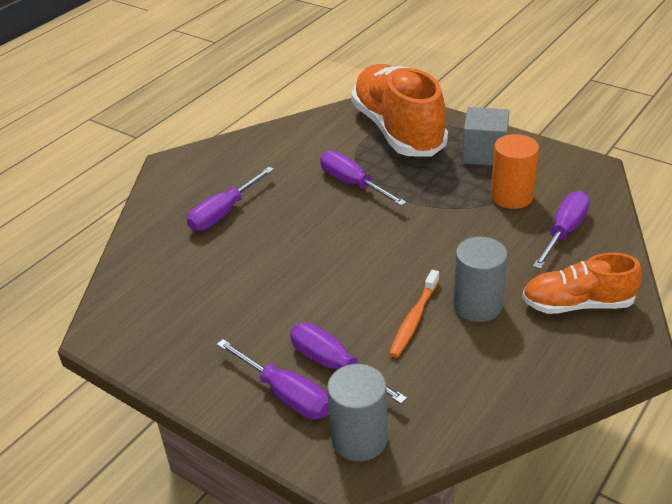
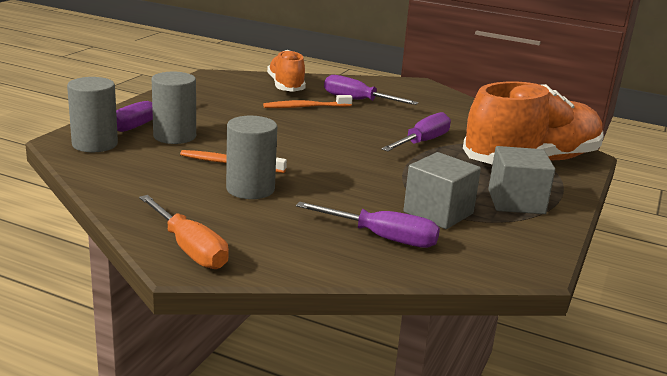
camera: 75 degrees right, 15 degrees down
purple screwdriver [290,323,407,404] -> grey cylinder [152,72,196,144]
orange cylinder [491,134,539,209] -> grey cube [403,152,481,229]
orange shoe [522,253,642,314] -> orange shoe moved to [267,50,306,92]
none -> orange screwdriver [139,195,229,269]
none -> orange toothbrush [263,95,353,108]

